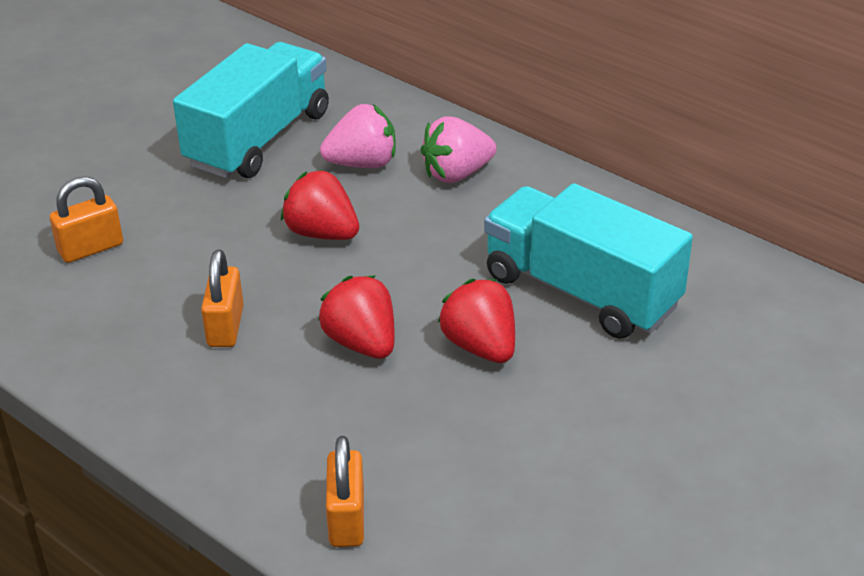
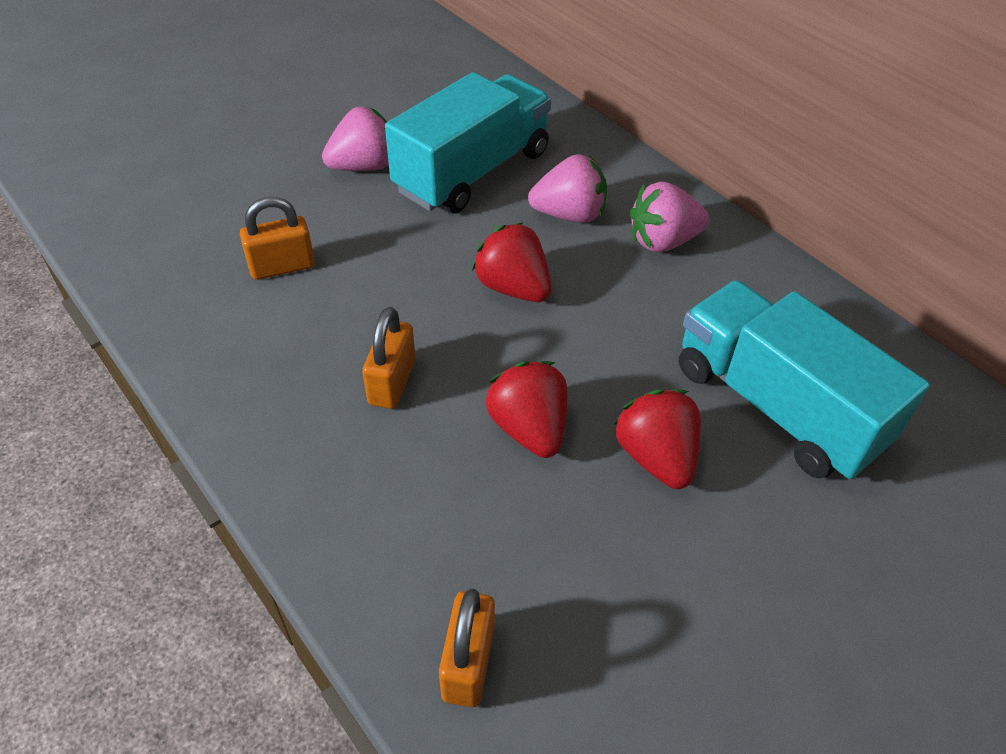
camera: 10 degrees right, 10 degrees up
none -> pink strawberry [322,106,389,171]

